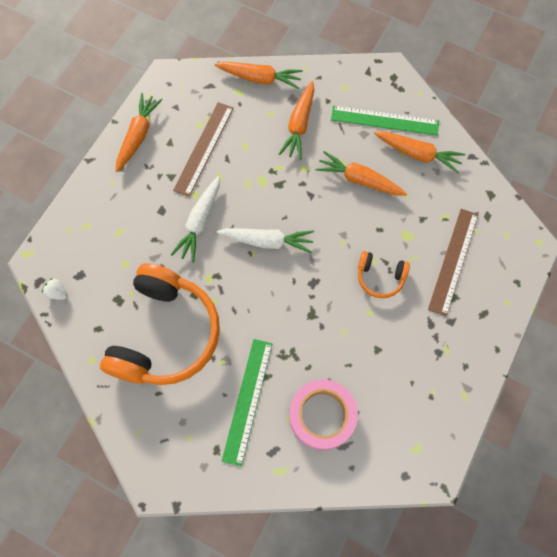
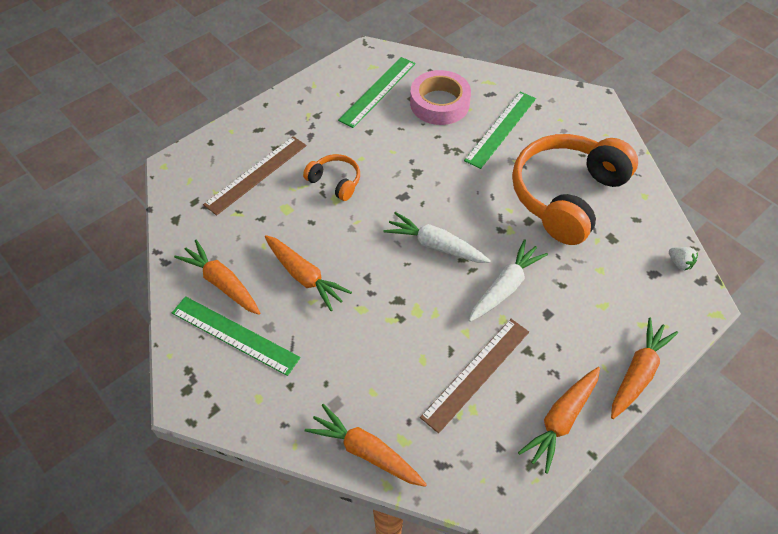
camera: 160 degrees left, 15 degrees down
orange carrot [279,81,314,160] -> orange carrot moved to [611,318,678,419]
none -> green ruler [338,57,416,128]

